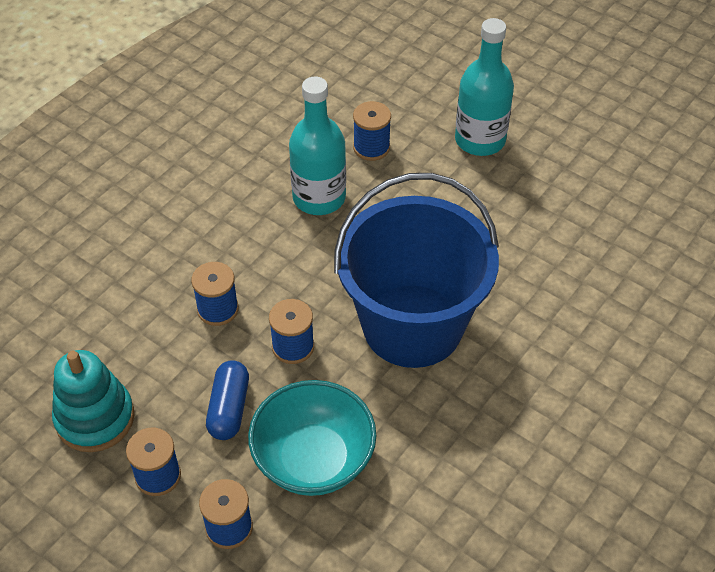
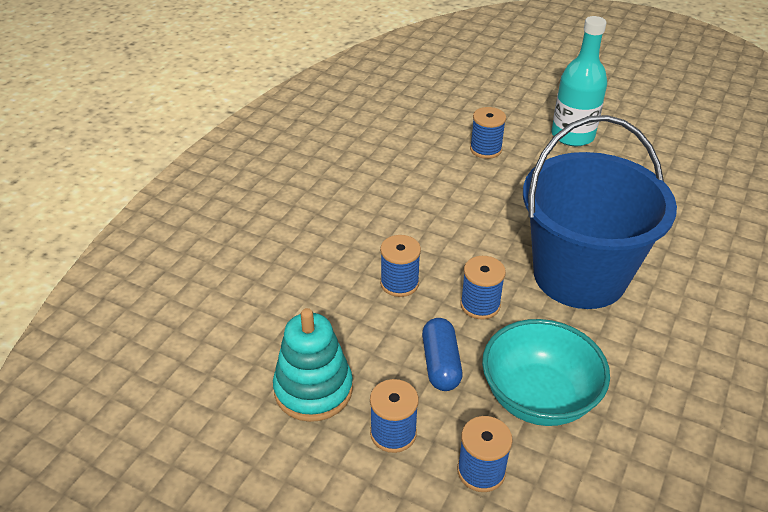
camera: 10 degrees left, 10 degrees down
turquoise bottle [289,76,346,215] -> none

